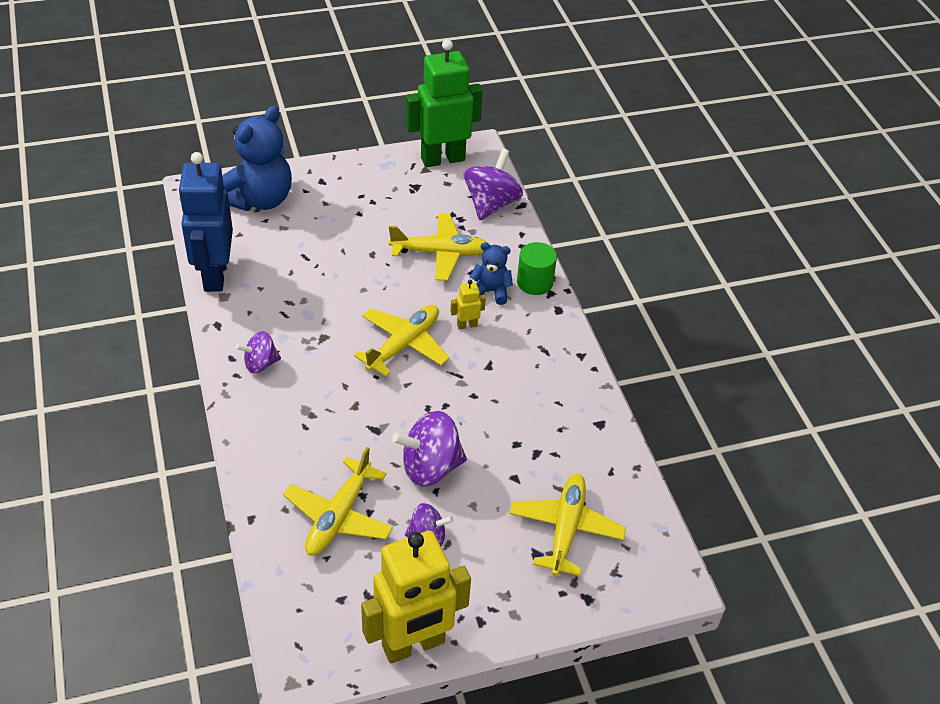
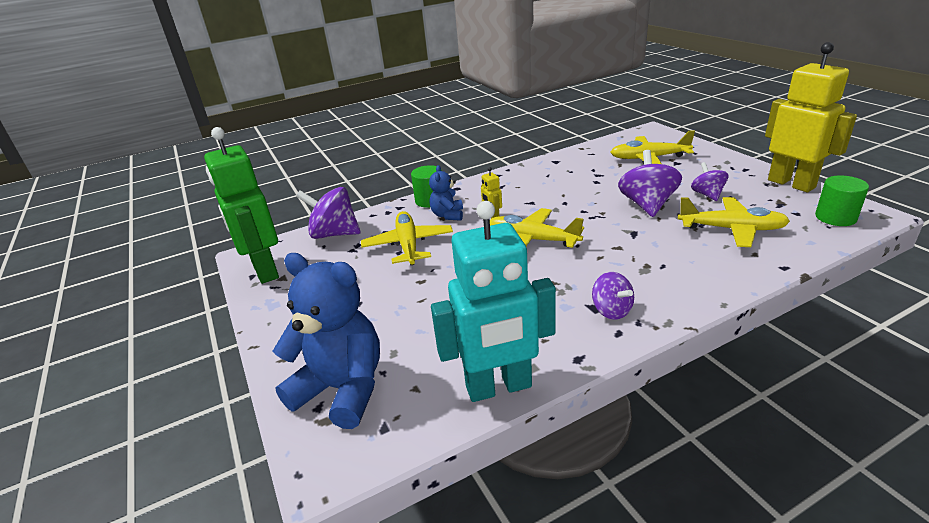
camera: 95 degrees left, 15 degrees down
blue robot [178,152,233,292] -> turquoise robot [431,201,556,402]
purple spinning top [392,411,467,487] -> purple spinning top turned 150 degrees counterclockwise [618,150,682,217]
none -> green cylinder [815,176,869,226]

